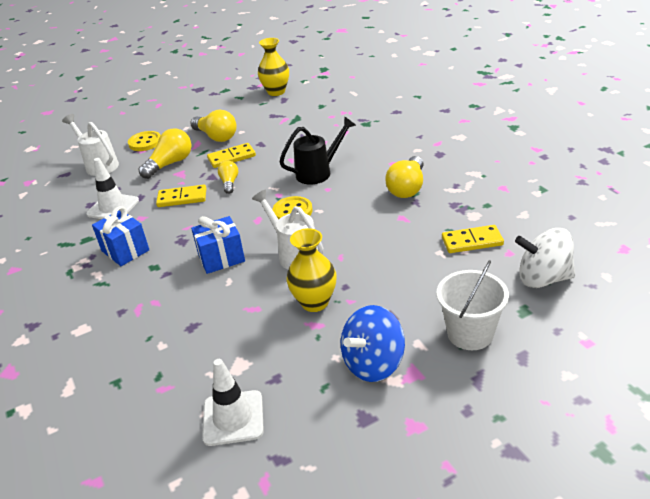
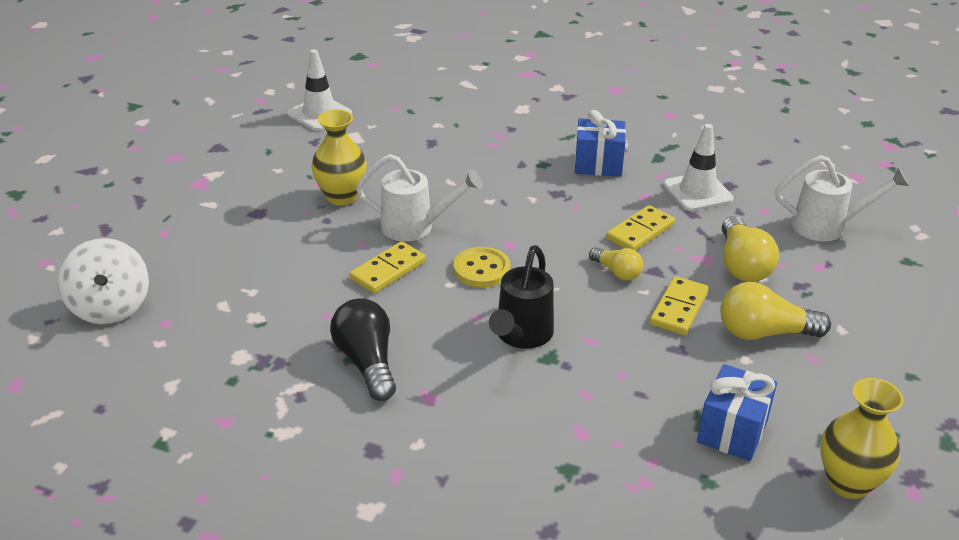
camera: 135 degrees right, 0 degrees up
yellow button [128,131,161,151] -> none
blue gift [191,216,245,274] -> blue gift moved to [697,364,777,461]
blue spinning top [341,305,405,382] -> none
yellow light bulb [385,156,424,198] -> black light bulb [330,299,396,401]
white bucket [436,260,509,350] -> none
yellow domino [442,225,504,253] -> yellow domino moved to [350,241,426,293]
white spinning top [515,228,575,288] -> white spinning top turned 105 degrees clockwise [58,238,149,324]

